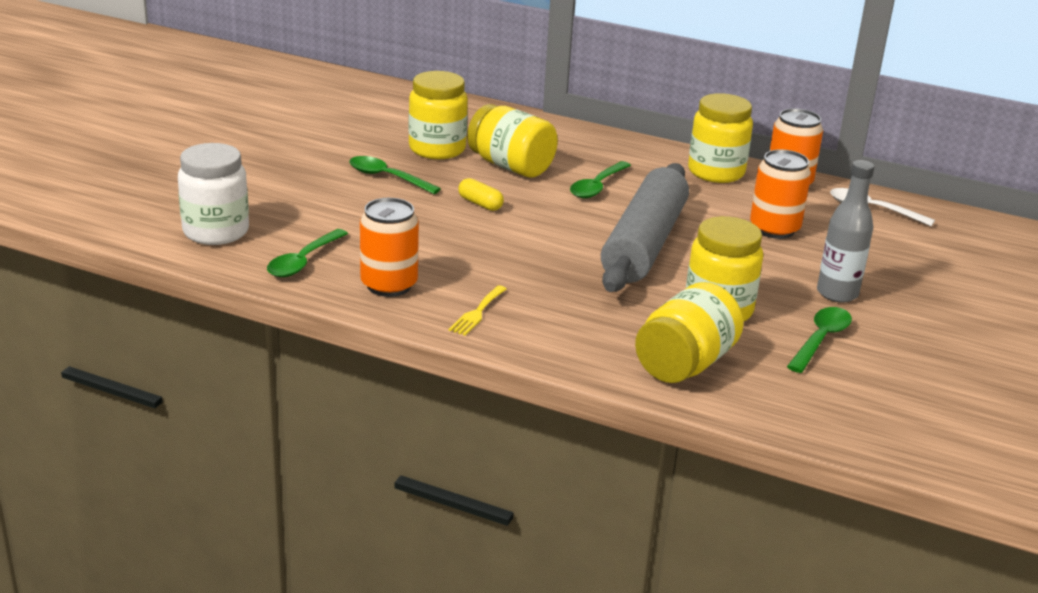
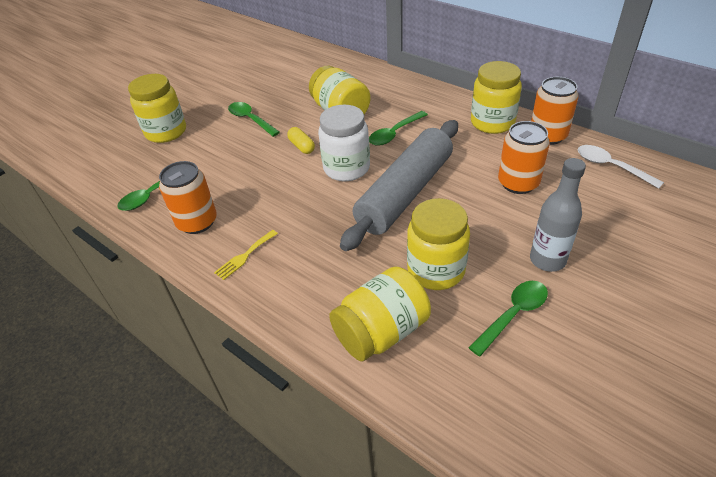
camera: 20 degrees right, 15 degrees up
white jar [178,143,249,245] -> white jar moved to [318,105,370,181]
yellow jar [408,71,468,159] -> yellow jar moved to [128,74,186,143]

